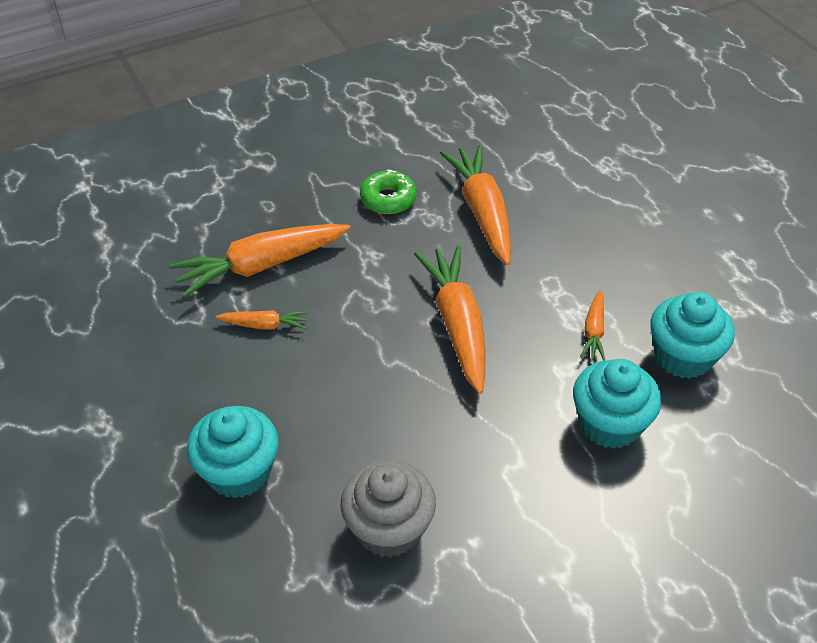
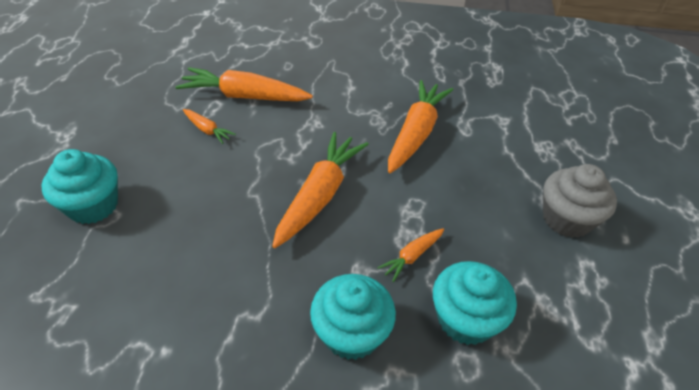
camera: 35 degrees right, 0 degrees up
grey cupcake [341,460,436,558] -> grey cupcake moved to [543,164,617,238]
green donut [360,170,417,214] -> none

